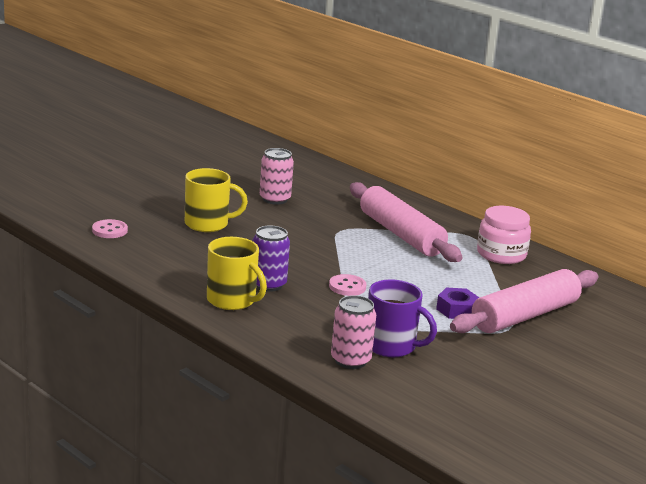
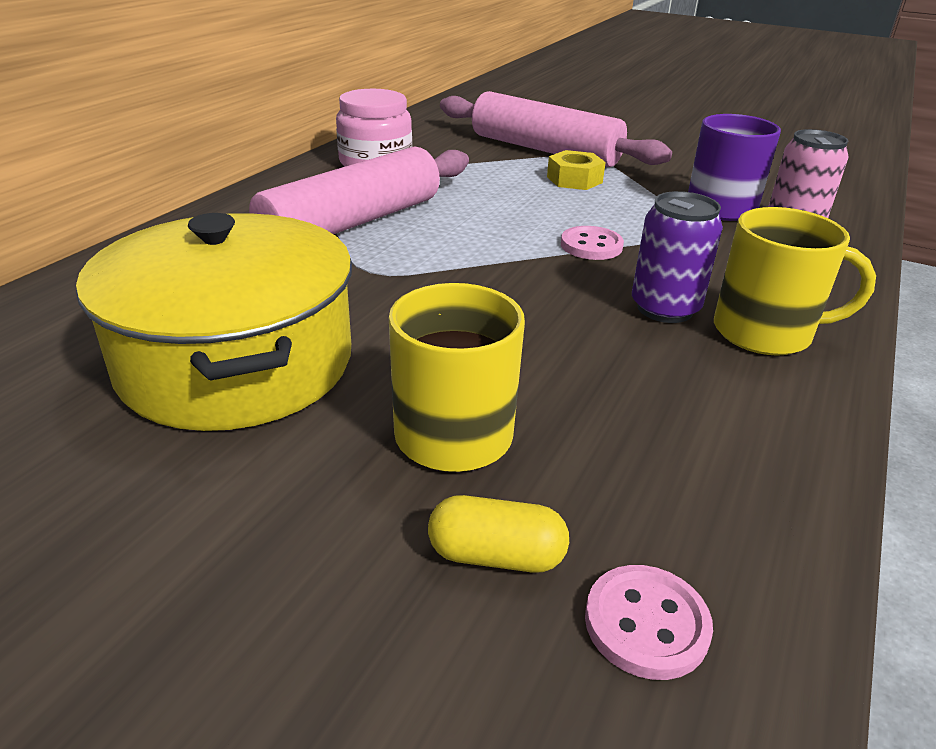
camera: 105 degrees left, 10 degrees up
yellow mug [207,237,267,310] -> yellow mug turned 75 degrees clockwise [714,207,876,356]
pink can [260,148,294,205] -> yellow pot [76,213,352,431]
purple nut [436,287,479,319] -> yellow nut [547,150,606,190]
none -> yellow capsule [428,495,569,573]

